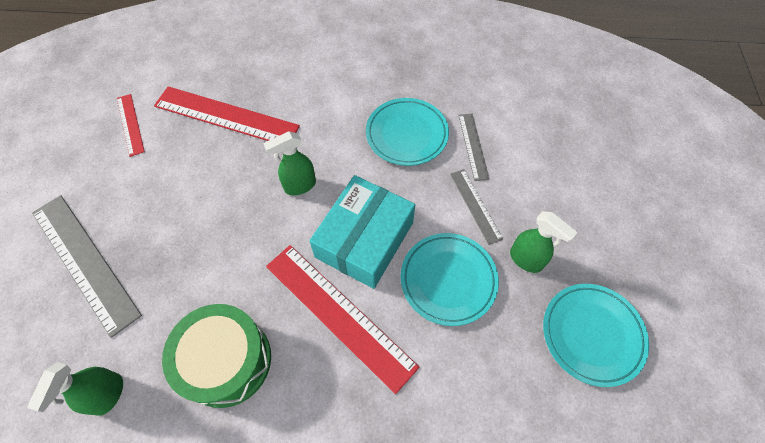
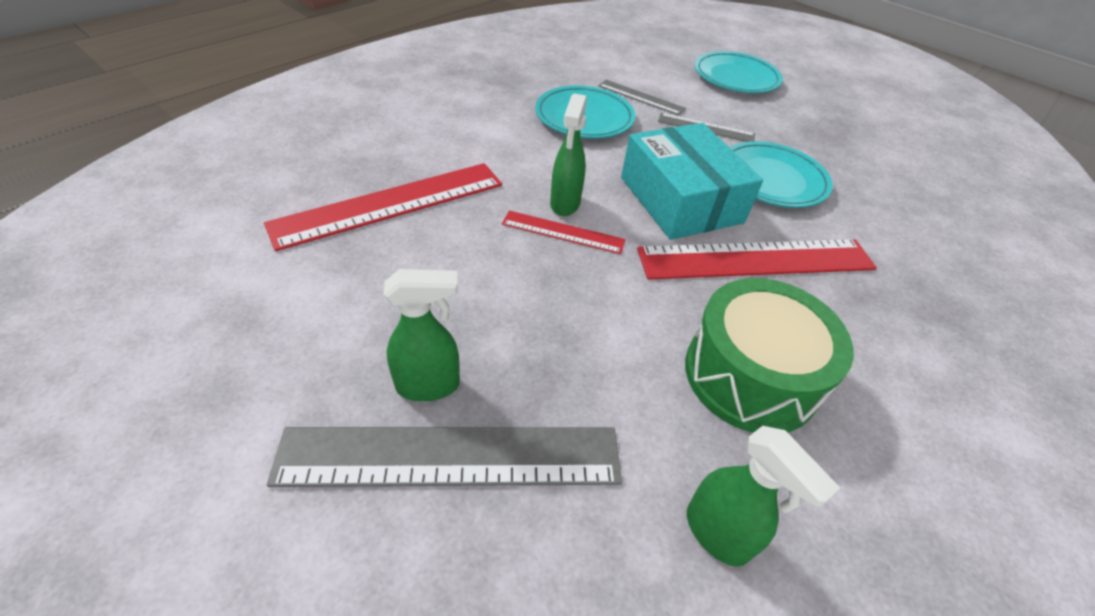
camera: 55 degrees left, 15 degrees down
red ruler [117,94,145,157] -> red ruler moved to [502,211,626,254]
green spray bottle [510,211,578,273] -> green spray bottle moved to [384,269,460,401]
turquoise plate [543,284,649,387] -> turquoise plate moved to [695,51,783,93]

